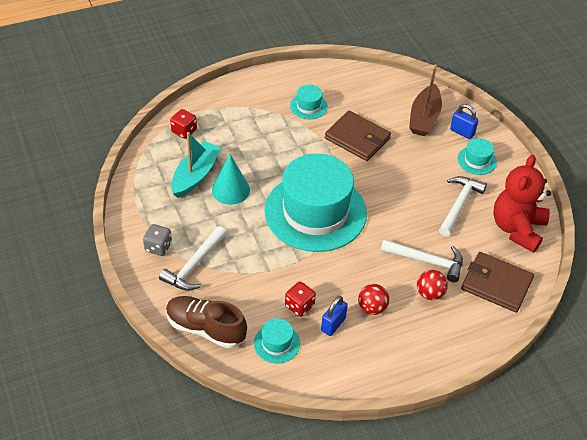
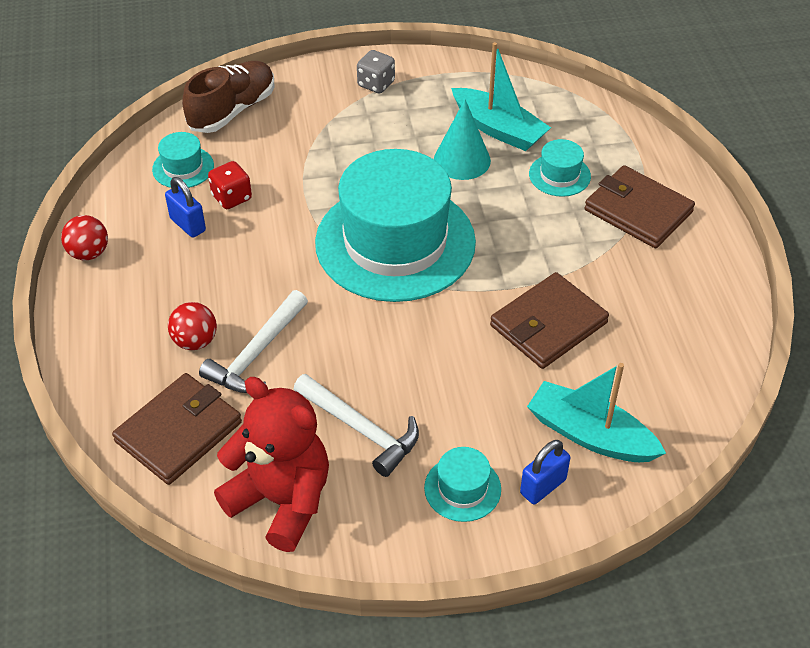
camera: 105 degrees right, 0 degrees up
white hammer [159,226,226,291] -> none
red dice [170,109,197,139] -> none
turquoise hat [290,85,328,119] -> turquoise hat moved to [529,139,591,197]
red ball [358,284,389,315] -> red ball moved to [61,215,108,260]
brown boat [409,64,442,136] -> turquoise boat [527,363,666,462]
none -> brown wallet [584,165,695,248]

